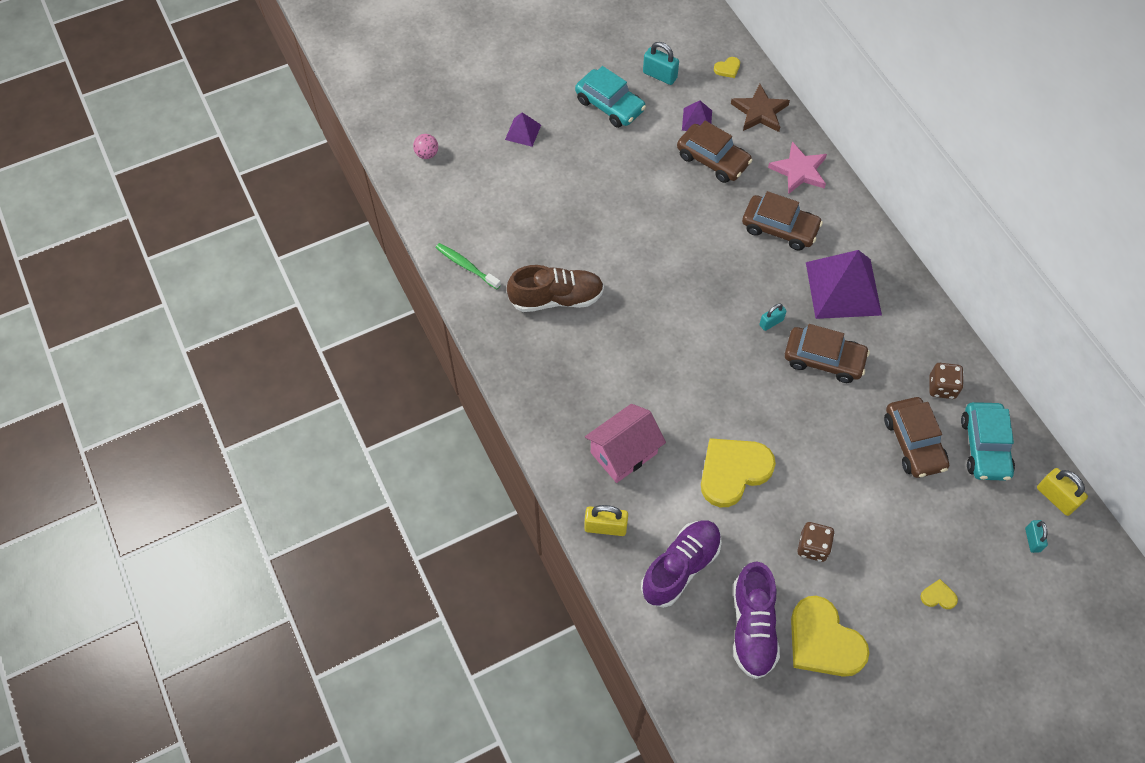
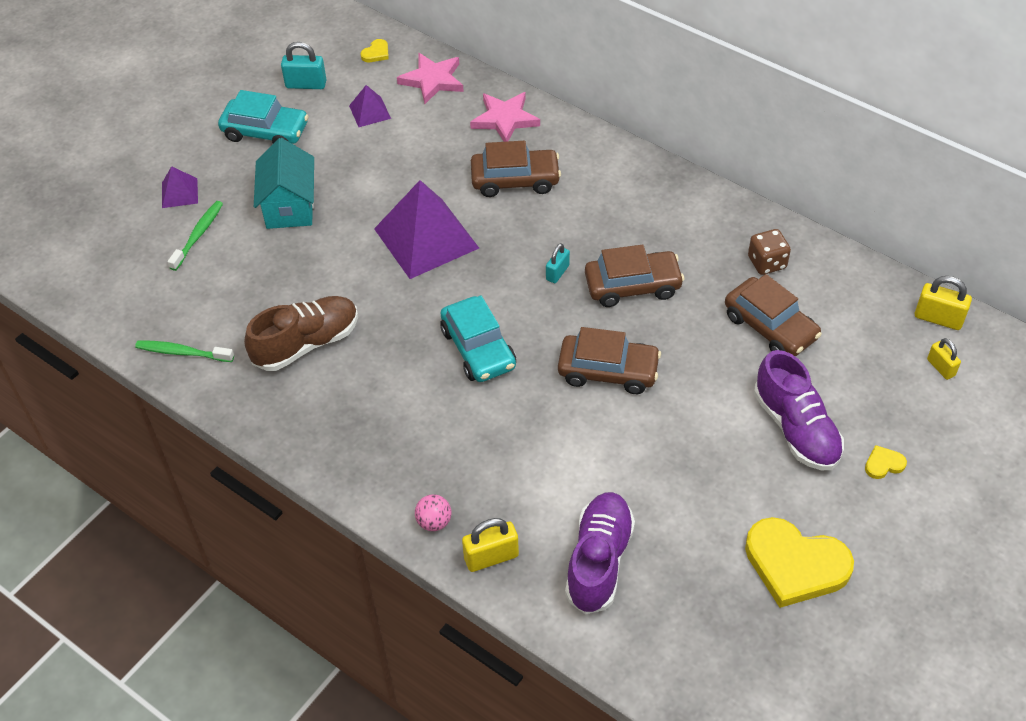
camera: 25 degrees left, 10 degrees down
pink ball [413,134,438,159] -> pink ball moved to [415,494,452,531]
pink house [585,404,666,483] -> none
brown car [677,121,753,183] -> brown car moved to [558,327,661,394]
yellow heart [701,438,776,507] -> none
brown star [731,84,790,132] -> pink star [397,53,464,104]
purple shoe [733,562,780,679] -> purple shoe moved to [754,350,844,470]
brown dice [797,522,835,562] -> none
purple pyramid [806,250,882,319] -> purple pyramid moved to [374,180,479,279]
turquoise car [961,402,1015,481] -> turquoise car moved to [440,295,516,382]
turquoise padlock [1025,520,1048,553] -> yellow padlock [927,338,961,380]
none -> green toothbrush [167,201,223,271]
none -> turquoise house [254,138,314,229]

